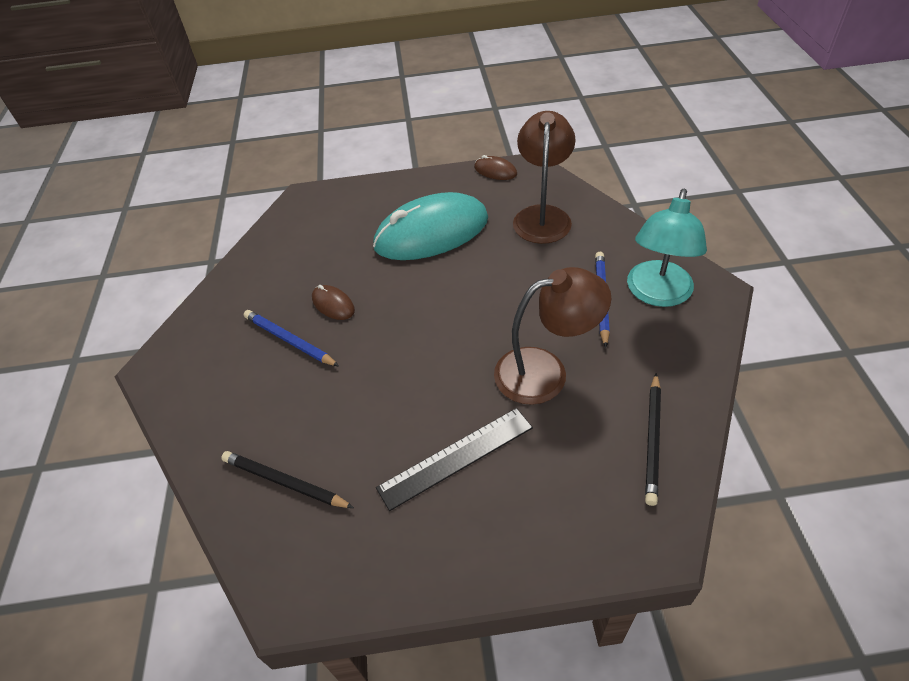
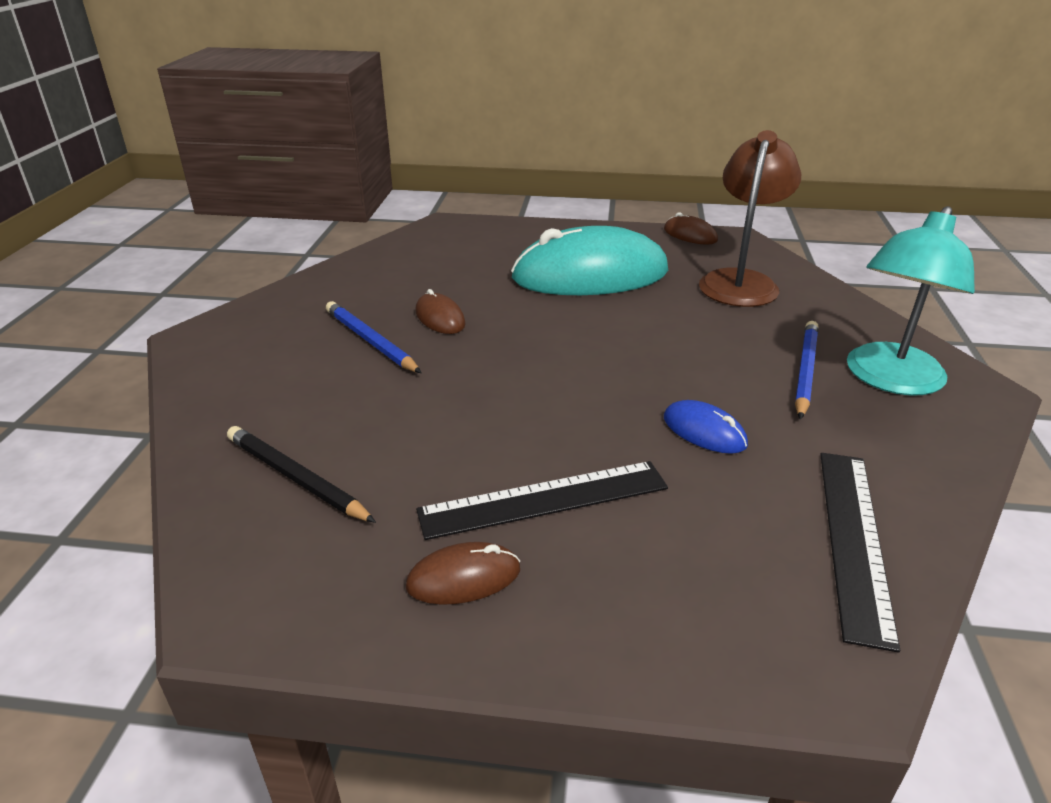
camera: 10 degrees right, 15 degrees down
brown lamp [494,267,611,405] -> blue mouse [664,400,748,454]
black pencil [645,373,661,506] -> black ruler [820,453,900,653]
none -> brown mouse [406,542,520,605]

